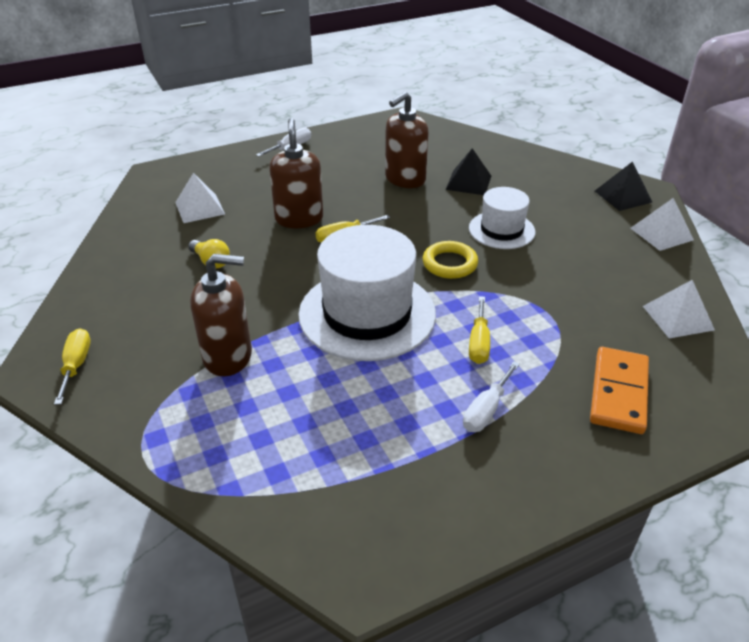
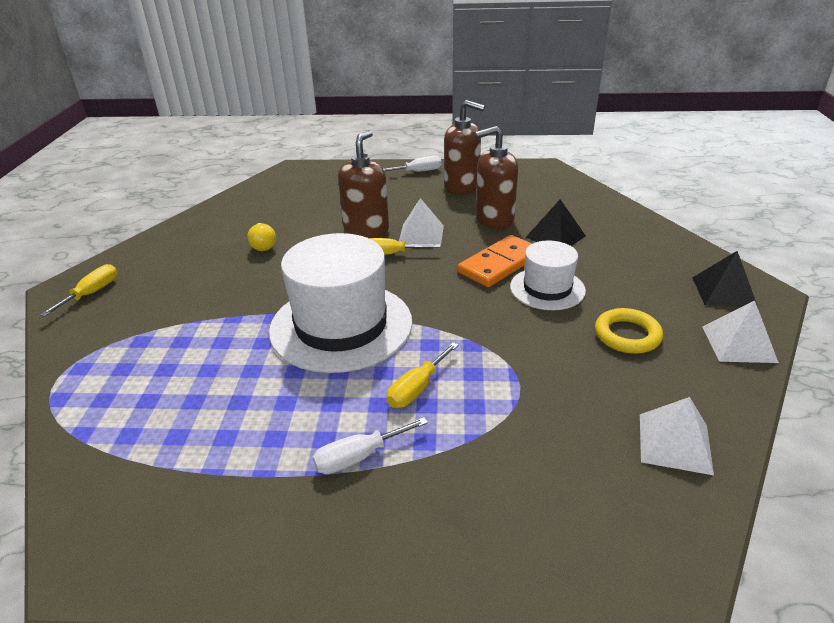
camera: 30 degrees right, 5 degrees down
white pyramid [175,173,225,223] -> white pyramid moved to [399,198,444,246]
brown soap dispenser [190,254,252,376] -> brown soap dispenser moved to [444,100,485,195]
yellow ring [423,241,478,279] -> yellow ring moved to [595,308,663,354]
orange domino [590,347,649,434] -> orange domino moved to [458,235,532,287]

